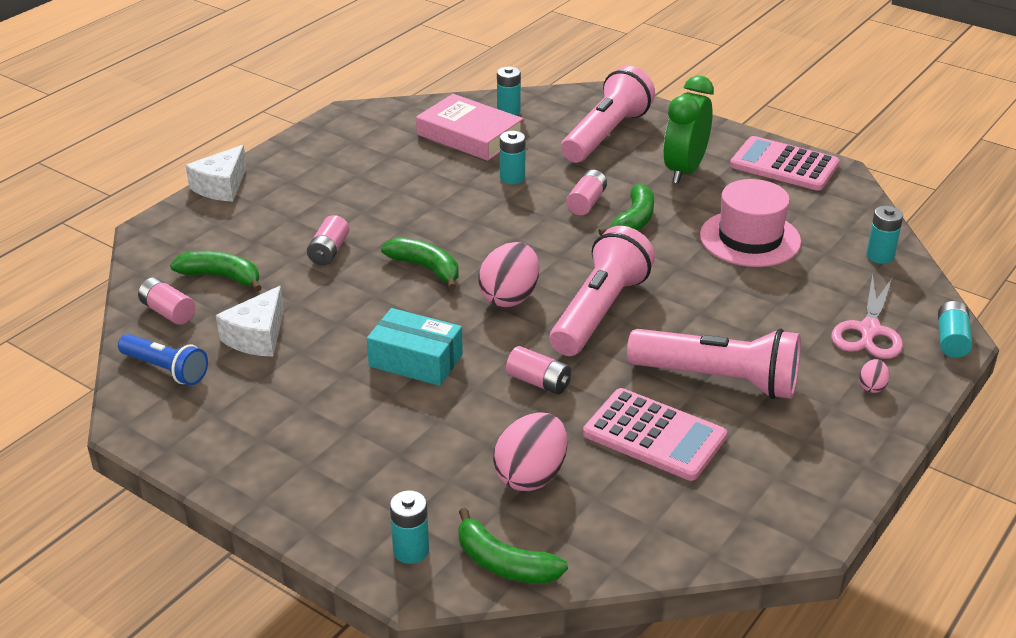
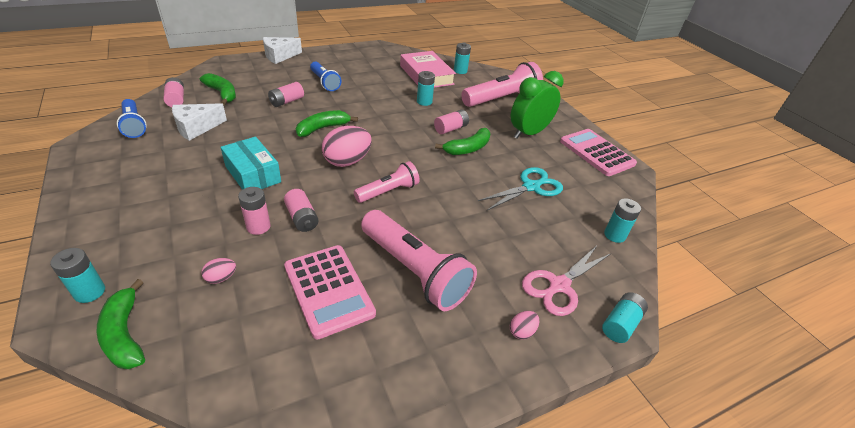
camera: 25 degrees right, 5 degrees up
green banana [381,237,459,290] -> green banana turned 105 degrees counterclockwise [296,110,358,137]
pink egg [493,412,567,491] -> pink egg [201,258,236,284], size x0.47
pink flashlight [550,226,655,356] -> pink flashlight [354,161,420,203], size x0.59
pink hat [700,179,801,267] -> turquoise scissors [478,167,563,210]
none -> pink battery [238,187,271,235]
none -> blue flashlight [310,62,341,91]

